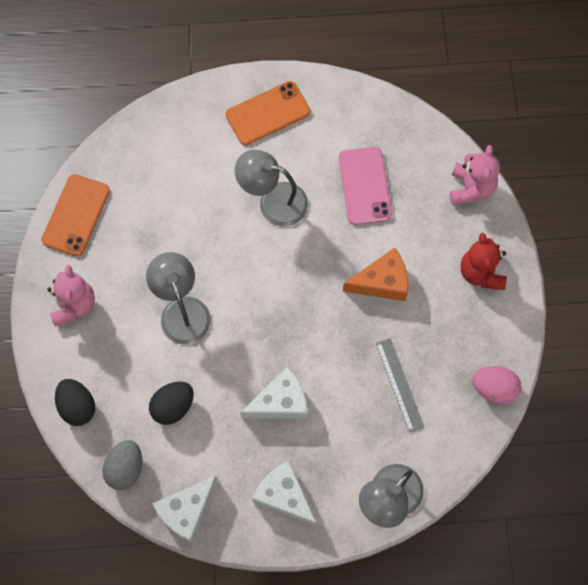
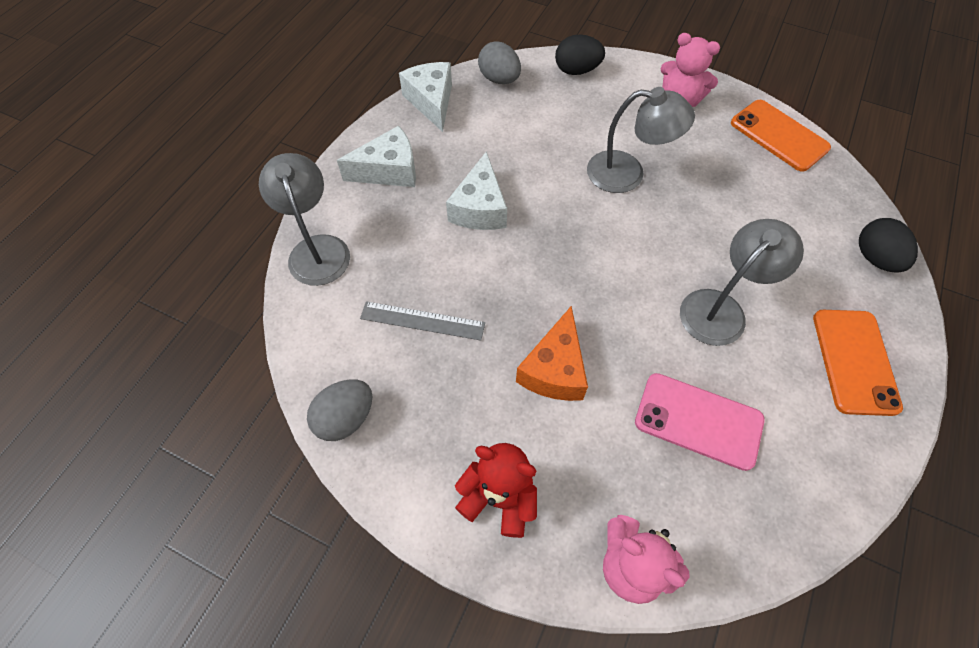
camera: 120 degrees right, 10 degrees down
black egg [149,382,194,425] -> black egg moved to [859,218,918,273]
pink egg [472,366,521,404] -> grey egg [307,379,372,441]

